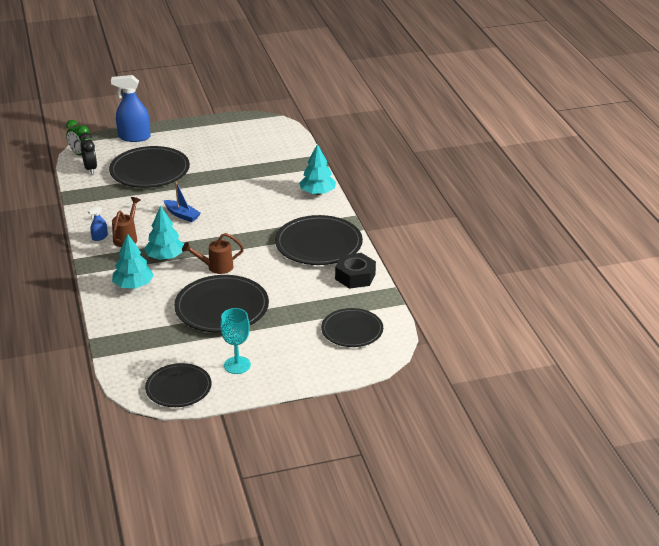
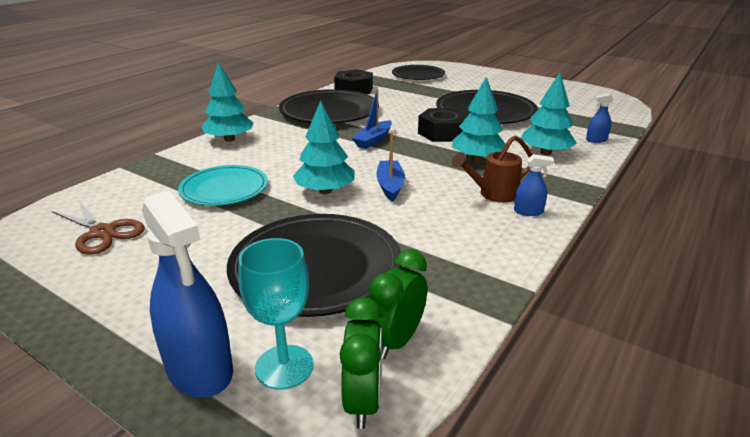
camera: 130 degrees left, 5 degrees down
black clock [79,132,97,174] -> green clock [366,249,427,359]
black plate [145,363,212,407] -> none
brown watering can [182,233,244,274] -> black nut [418,108,468,142]
turquoise goblet [220,308,251,374] -> turquoise goblet moved to [238,238,314,390]
none -> brown scissors [52,201,145,254]
none -> turquoise plate [178,165,268,206]
none -> turquoise tree [293,100,355,194]
none -> blue boat [352,89,392,149]
none -> blue spray bottle [586,94,614,143]

